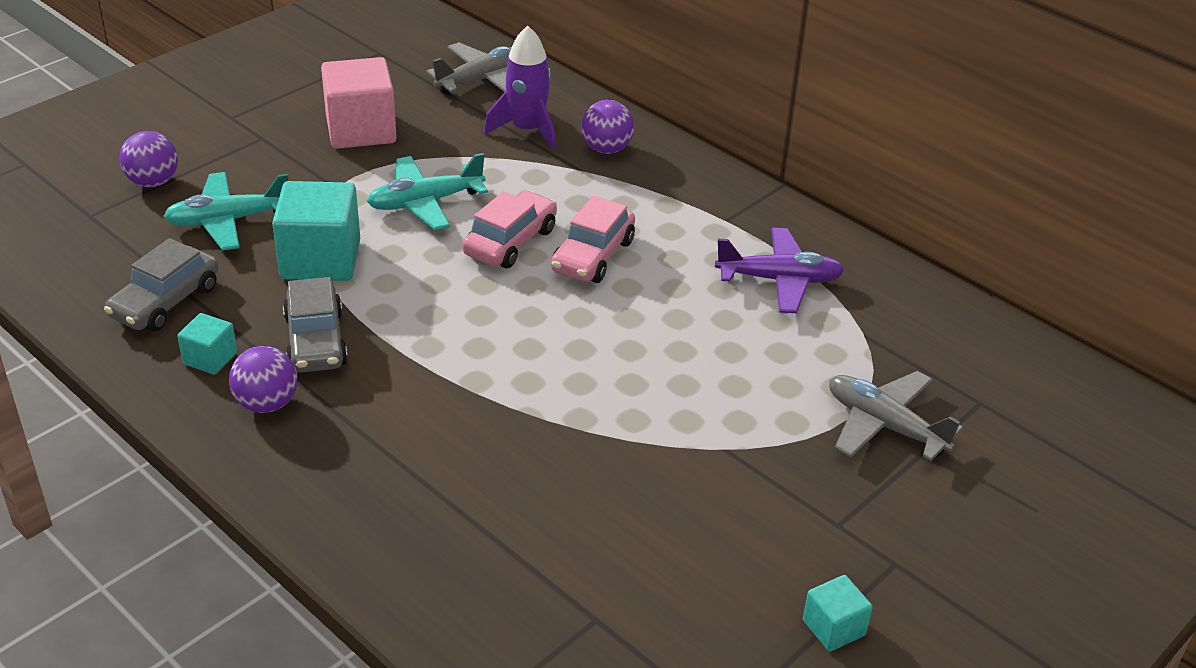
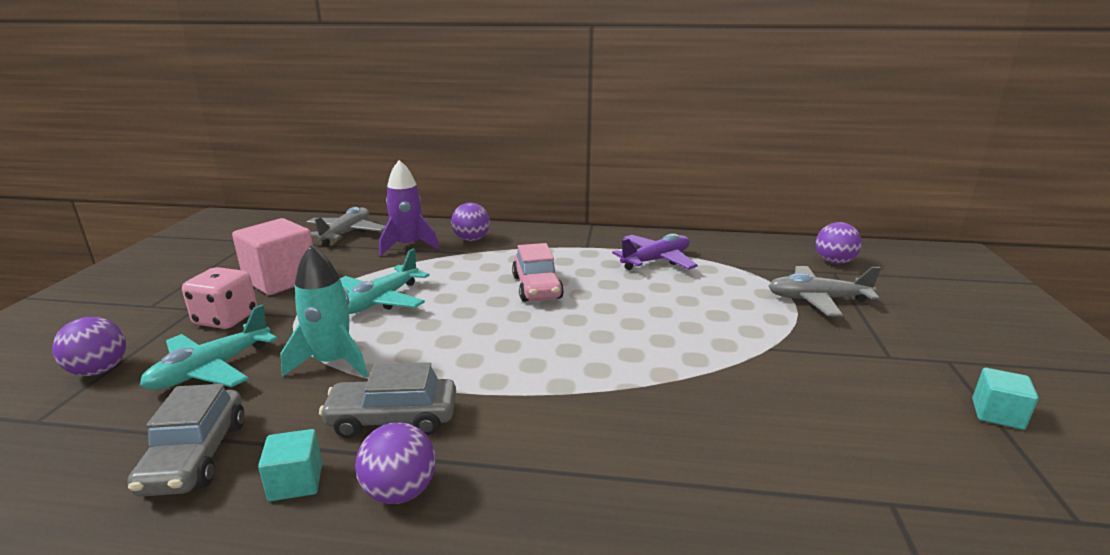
camera: 35 degrees left, 15 degrees down
turquoise cube [272,181,360,281] -> turquoise rocket [281,245,368,378]
grey car [283,277,348,373] -> grey car turned 135 degrees clockwise [319,362,456,438]
pink car [462,190,557,268] -> none
none -> pink dice [182,267,257,329]
none -> purple ball [816,222,862,264]

